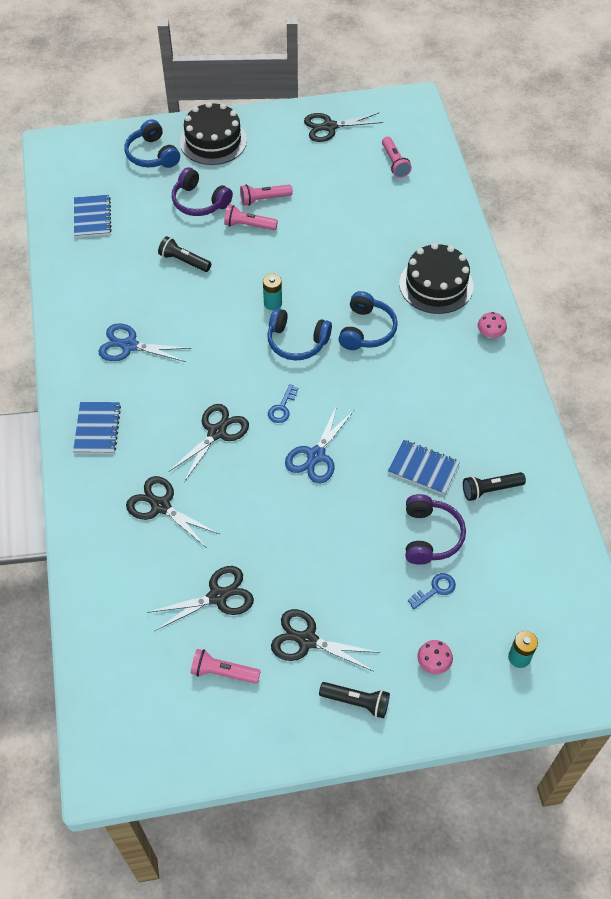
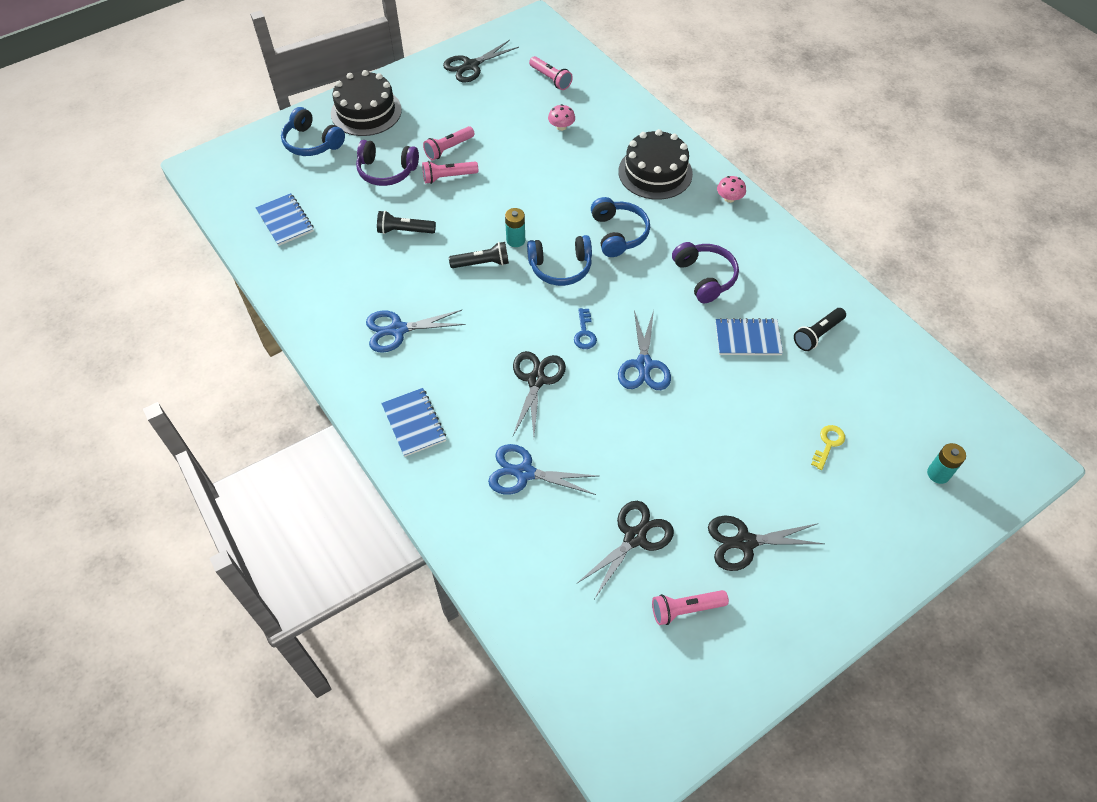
camera: 25 degrees left, 0 degrees up
black scissors [126,476,219,548] -> blue scissors [488,444,598,495]
black flashlight [319,682,390,718] -> black flashlight moved to [449,242,509,268]
purple headphones [405,494,466,565] -> purple headphones moved to [672,242,739,303]
blue key [408,573,456,609] -> yellow key [811,425,845,470]
pink mushroom [417,640,453,674] -> pink mushroom moved to [548,104,575,131]

